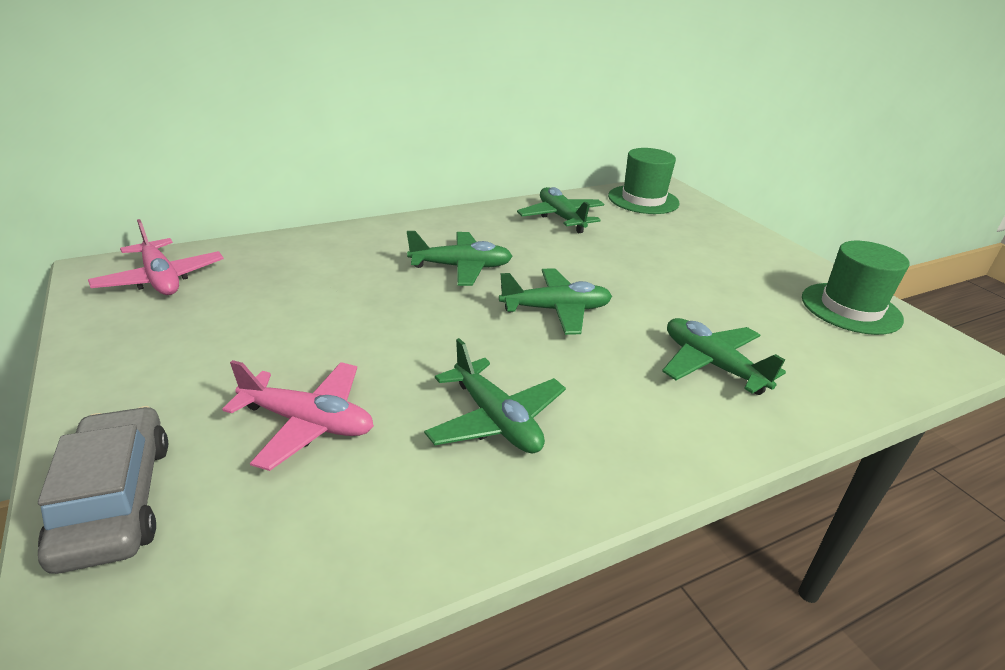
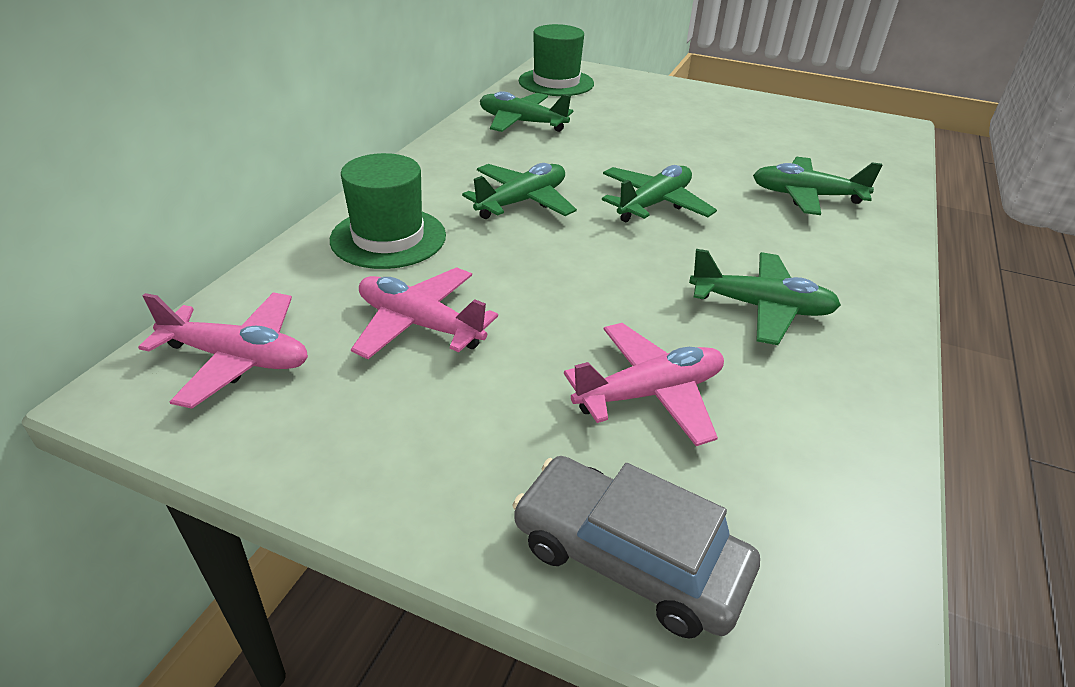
camera: 40 degrees left, 5 degrees up
green hat [802,241,910,335] -> green hat moved to [330,153,446,269]
none -> pink plane [351,267,498,359]

